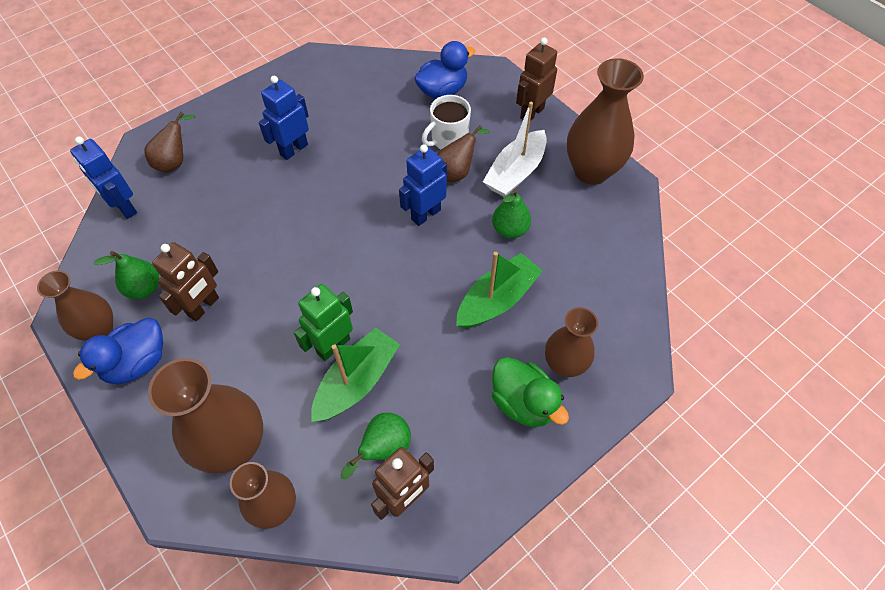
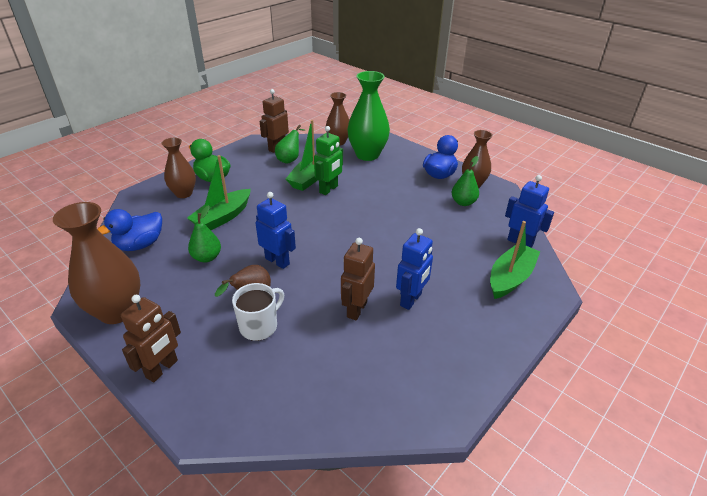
camera: 170 degrees right, 20 degrees down
brown pear [144,112,195,173] -> green boat [490,221,540,299]
brown vase [148,358,263,474] -> green vase [347,71,390,161]
brown robot [152,242,219,321] -> brown robot moved to [341,238,375,321]
blue robot [399,144,447,226] -> blue robot turned 90 degrees counterclockwise [256,192,296,269]
blue duck [414,41,475,99] -> blue duck moved to [97,209,162,251]
white boat [483,102,547,197] -> none

